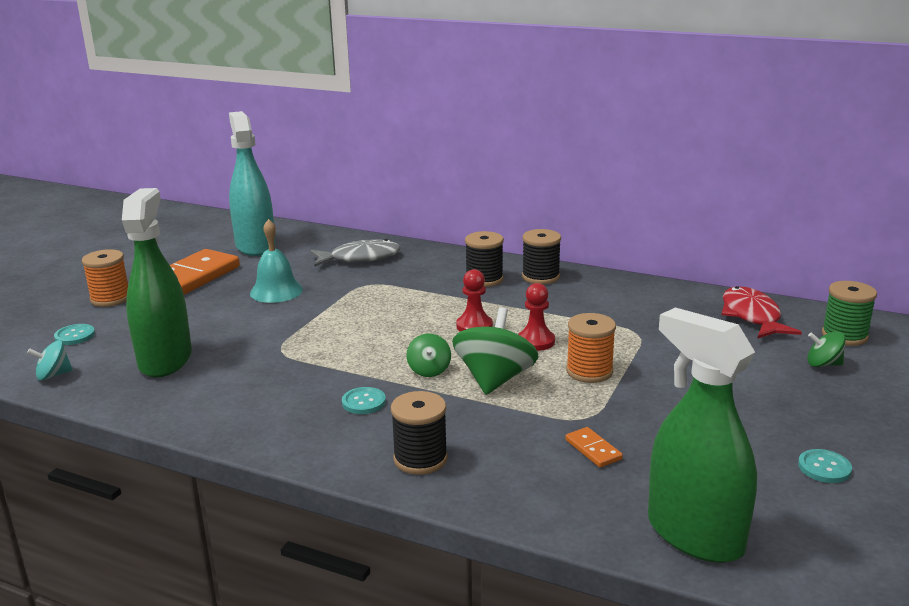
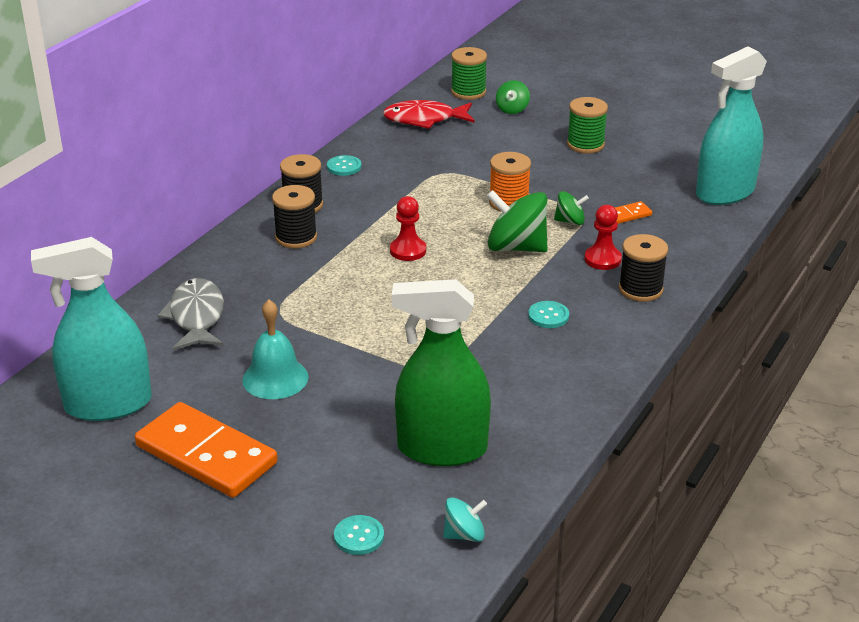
camera: 85 degrees left, 10 degrees up
turquoise spinning top [27,340,73,381] -> turquoise spinning top turned 90 degrees counterclockwise [443,497,487,542]
orange spool [82,249,128,307] -> none
green spinning top [407,333,451,377] -> green spinning top moved to [554,191,589,225]
red pawn [518,283,555,351] -> red pawn moved to [584,205,622,270]
green spray bottle [648,307,757,563] -> turquoise spray bottle [696,46,767,205]
turquoise button [798,449,852,483] -> turquoise button moved to [327,155,362,176]
none -> green spool [567,97,608,154]

